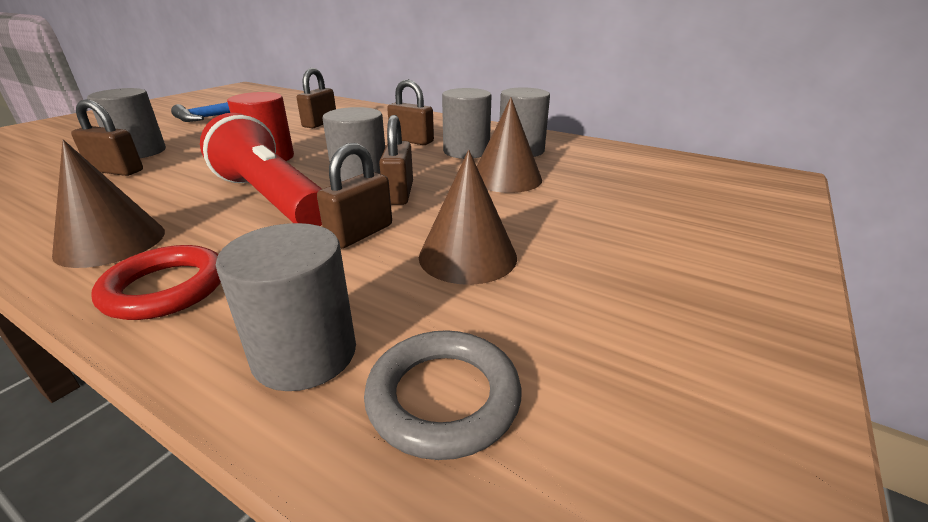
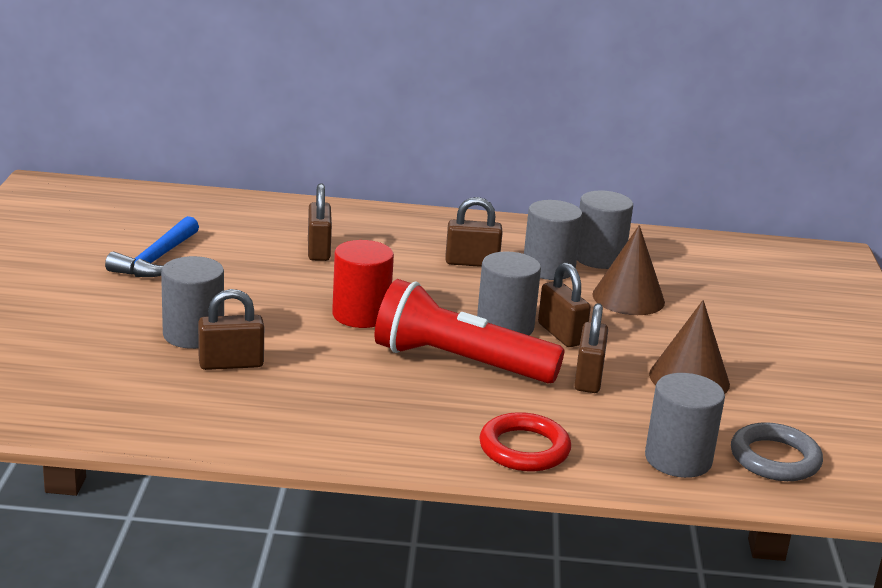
camera: 30 degrees left, 5 degrees down
brown cone [52,140,165,268] -> none

